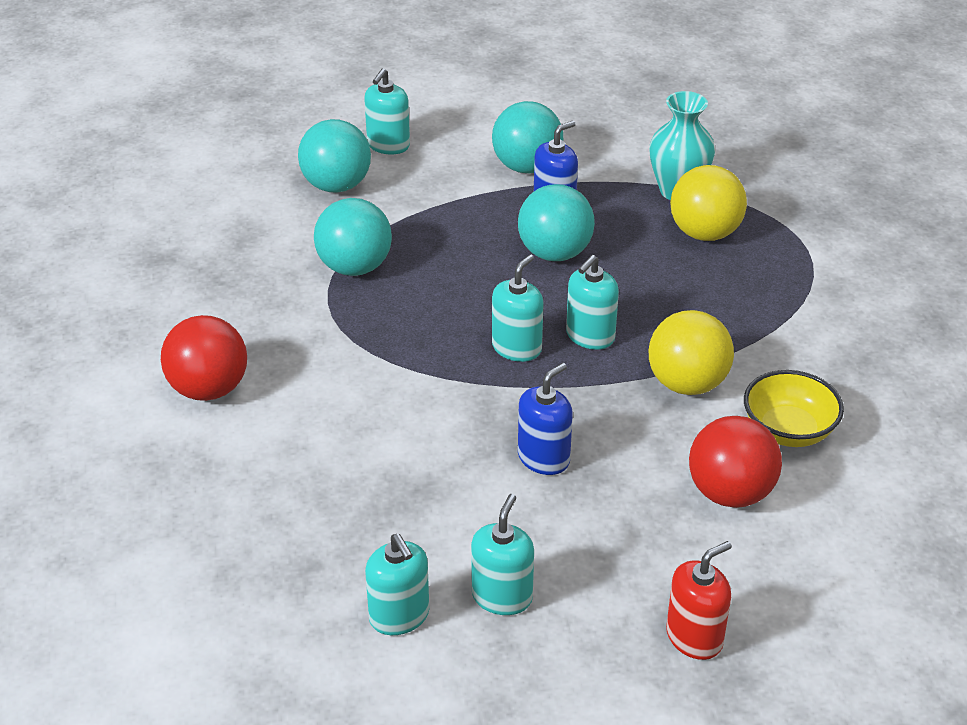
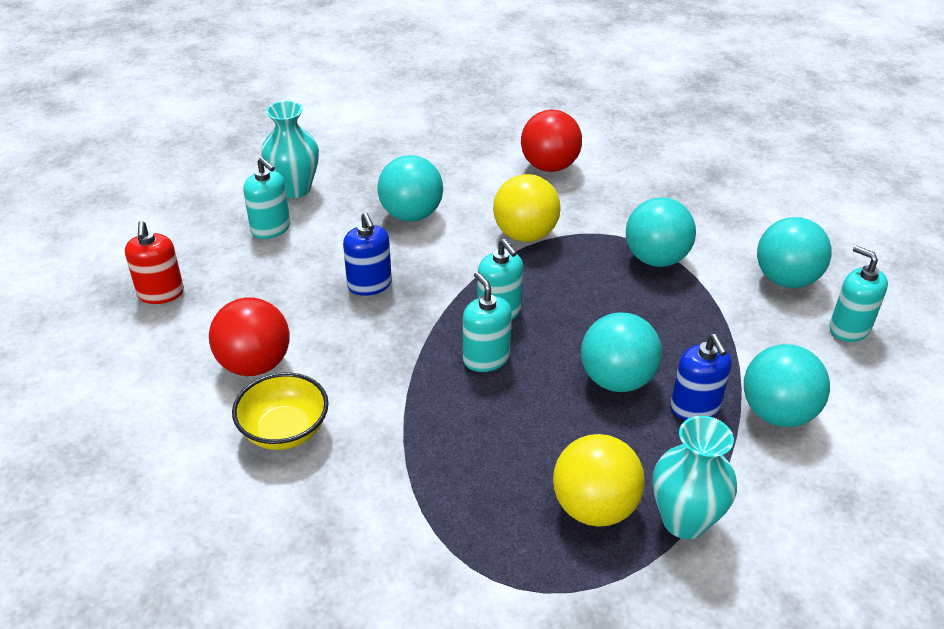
camera: 115 degrees right, 0 degrees up
turquoise soap dispenser [365,534,429,635] -> turquoise vase [261,101,319,198]
yellow ball [649,310,734,395] -> yellow ball moved to [493,174,561,242]
none -> turquoise ball [377,155,443,221]

